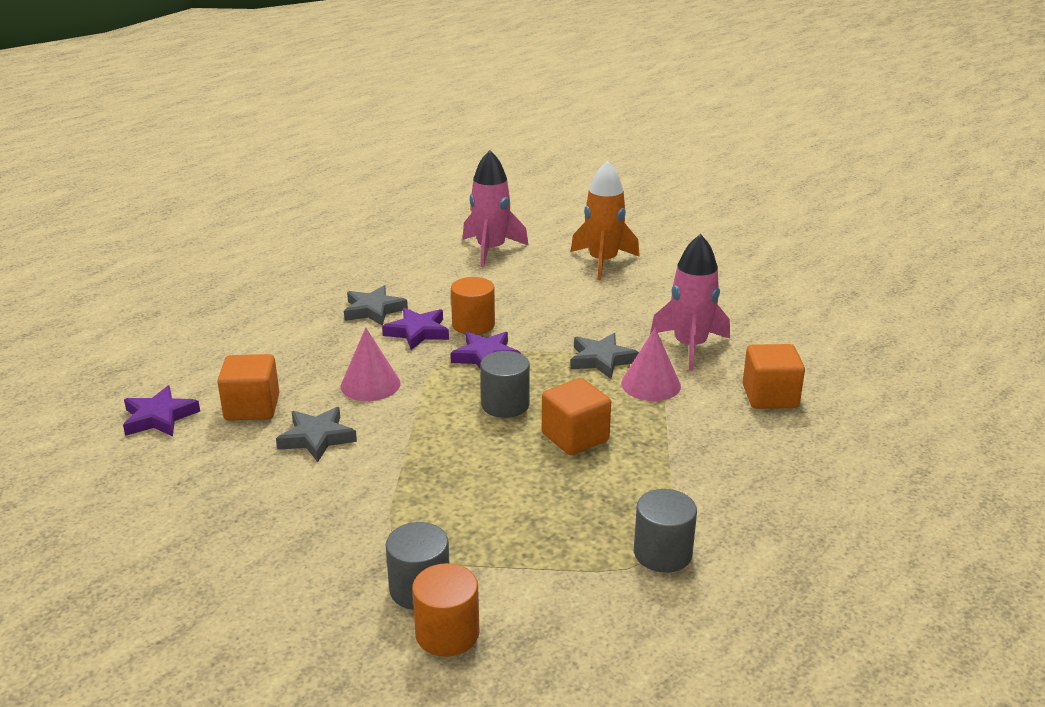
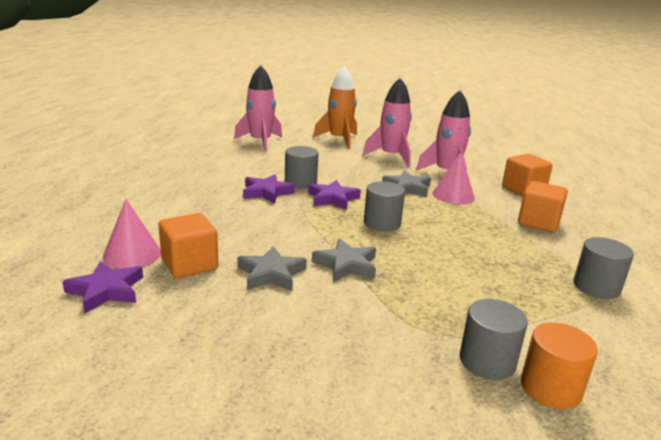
camera: 30 degrees left, 5 degrees down
pink cone [341,328,400,401] -> pink cone moved to [103,199,161,269]
grey star [344,285,408,326] -> grey star moved to [312,239,376,282]
orange cylinder [451,277,495,335] -> grey cylinder [285,146,319,189]
orange cube [542,378,611,455] -> orange cube moved to [518,181,568,232]
none -> pink rocket [363,78,412,166]

